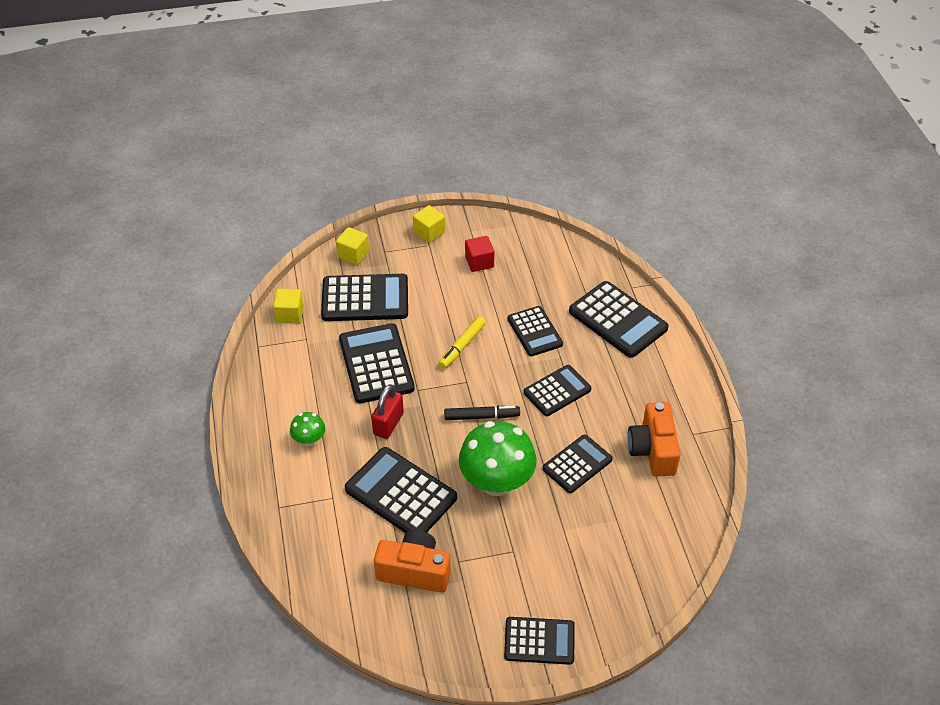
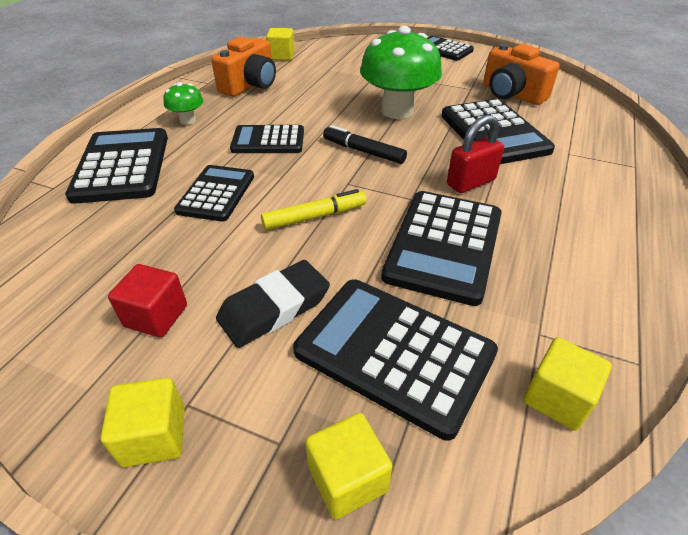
camera: 145 degrees left, 5 degrees down
green mushroom [290,412,325,446] -> green mushroom moved to [163,82,203,125]
black calculator [543,434,613,493] -> none
none -> black eraser [216,260,330,348]
none -> yellow cube [266,28,295,61]

